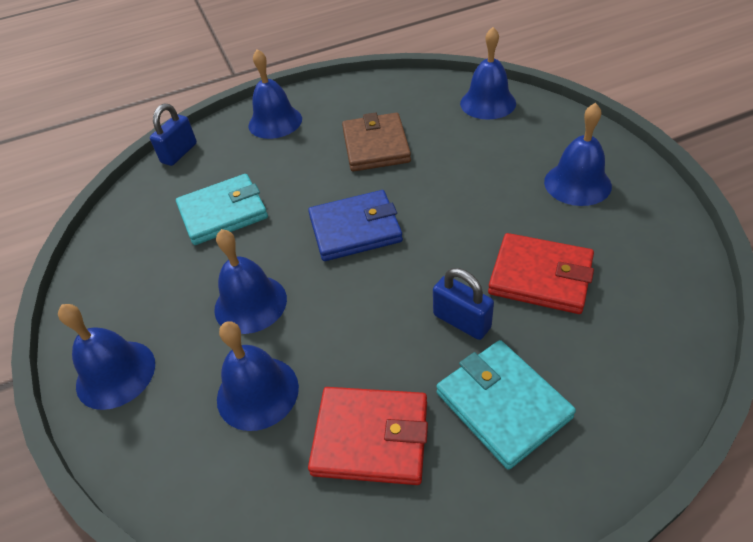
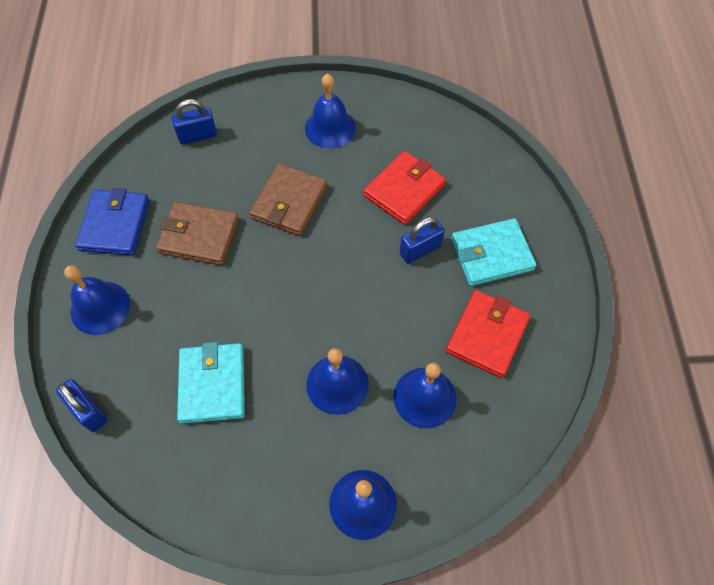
camera: 75 degrees left, 15 degrees up
blue wallet [308,190,403,261] -> blue wallet moved to [75,188,149,256]
blue bell [460,27,516,120] -> blue padlock [172,99,217,144]
none -> brown wallet [249,164,327,236]

